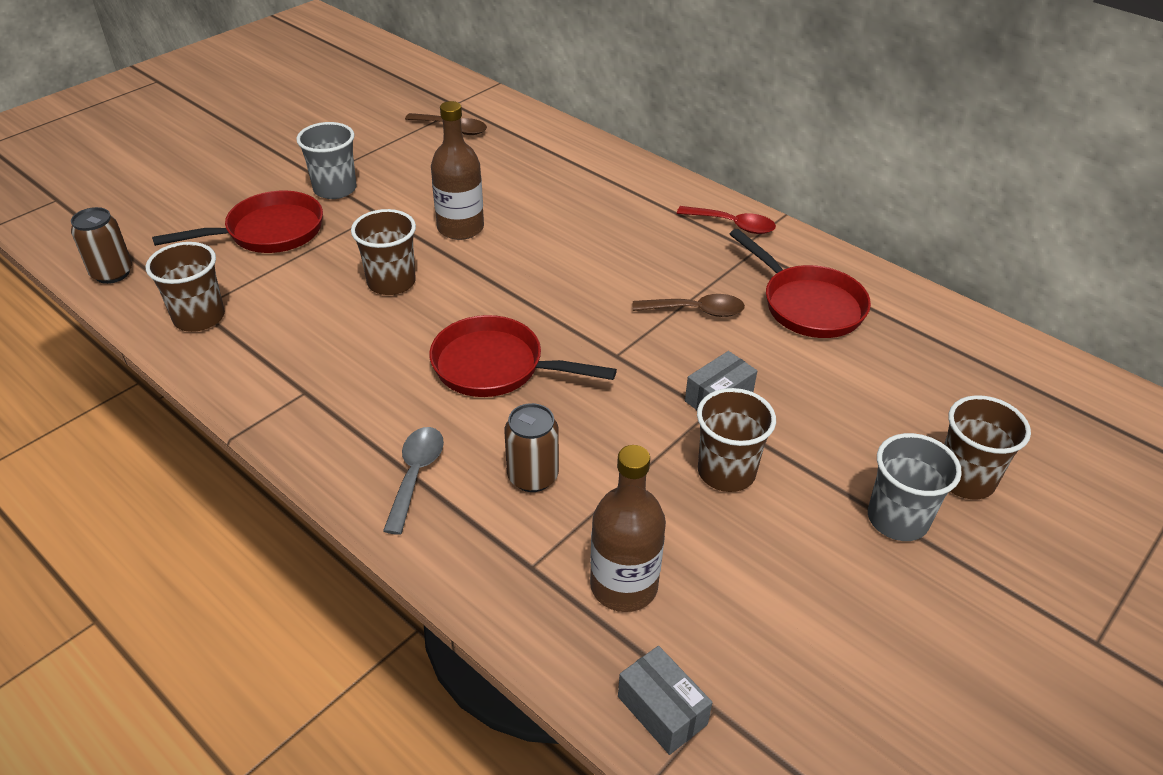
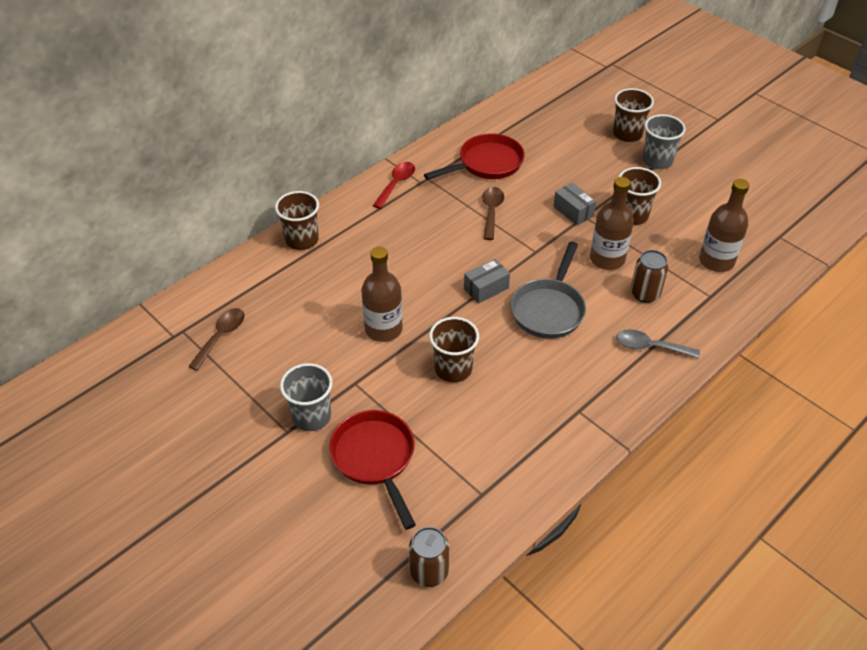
camera: 85 degrees left, 5 degrees up
brown cup [146,242,225,332] -> brown cup moved to [275,191,319,250]
red pan [429,315,617,397] -> grey pan [510,242,586,339]
grey box [618,646,713,755] -> grey box moved to [464,259,510,304]
none -> brown bottle [590,177,634,270]

